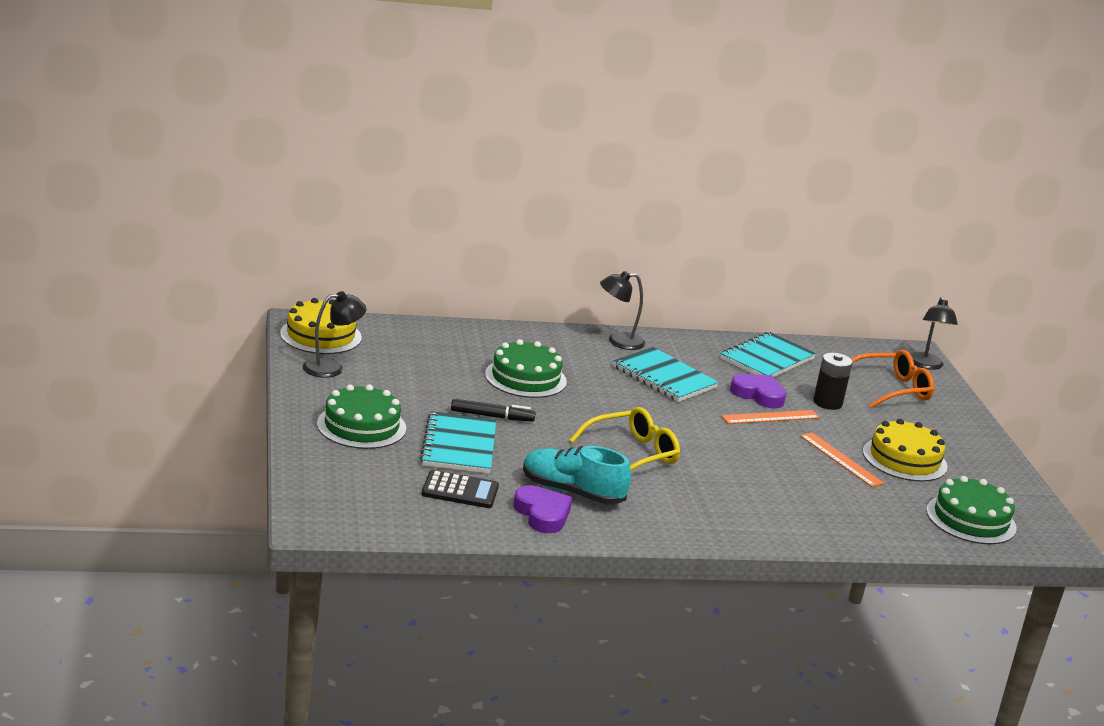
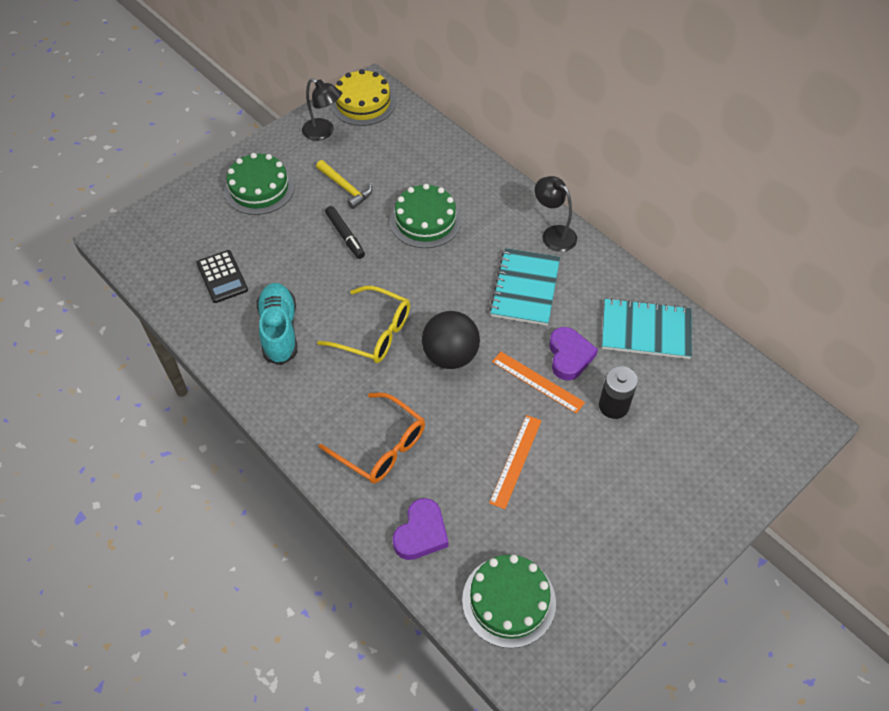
camera: 60 degrees right, 30 degrees up
turquoise notebook [420,411,496,474] -> none
purple heart [513,485,572,533] -> purple heart moved to [392,498,448,560]
orange glasses [851,350,934,408] -> orange glasses moved to [319,393,425,483]
yellow cake [863,419,947,482] -> none
black lamp [910,296,958,370] -> none
none -> yellow hammer [316,160,372,209]
none -> black ball [422,311,480,369]

